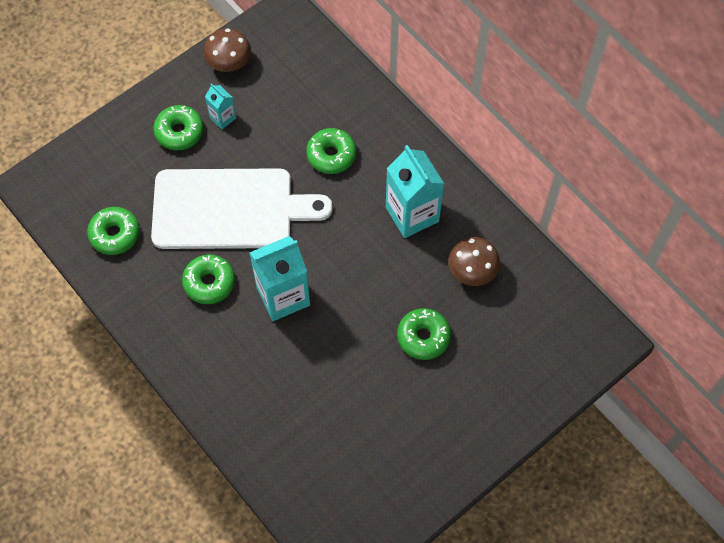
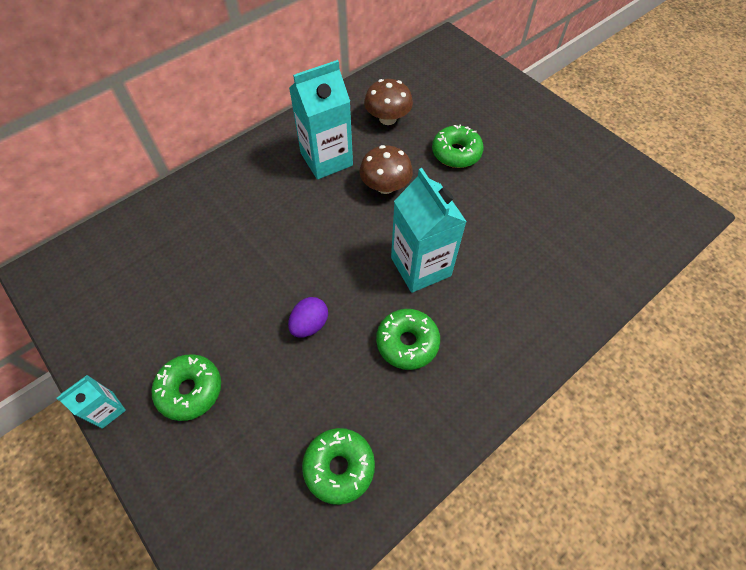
camera: 90 degrees left, 5 degrees down
white cutting board [151,168,333,249] -> purple egg [288,297,328,338]
brown mushroom [203,28,251,72] -> brown mushroom moved to [360,145,413,194]
turquoise carton [205,83,236,129] -> turquoise carton moved to [56,375,126,429]
green donut [306,128,357,174] -> none

